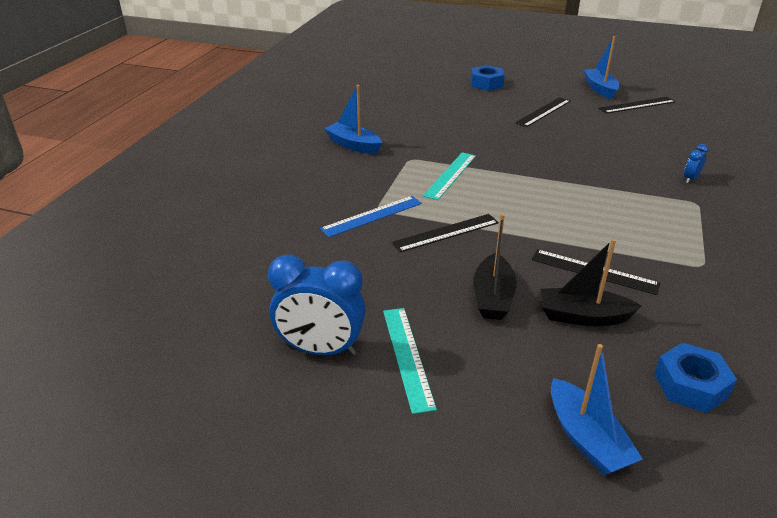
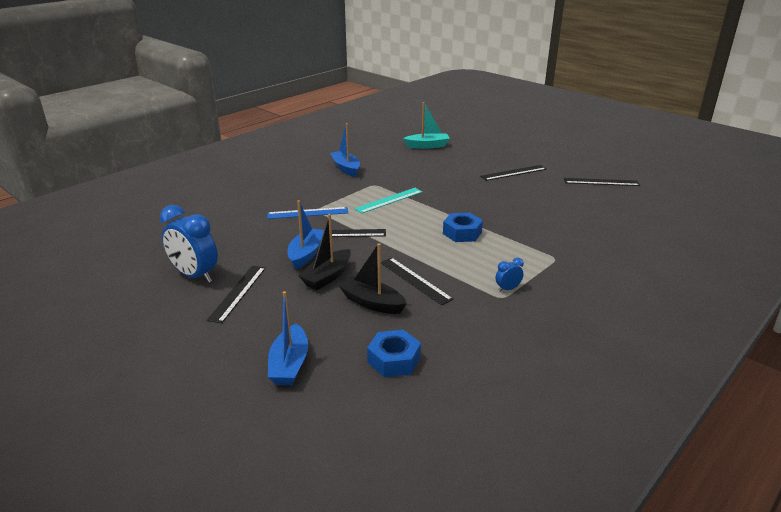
camera: 25 degrees right, 5 degrees down
turquoise ruler [383,308,437,414] -> black ruler [207,266,266,323]
blue nut [470,65,505,91] -> blue nut moved to [443,213,483,242]
blue boat [584,36,619,99] -> blue boat moved to [288,200,324,269]
blue clock [684,144,709,183] -> blue clock moved to [495,258,524,292]
none -> turquoise boat [403,102,450,149]

